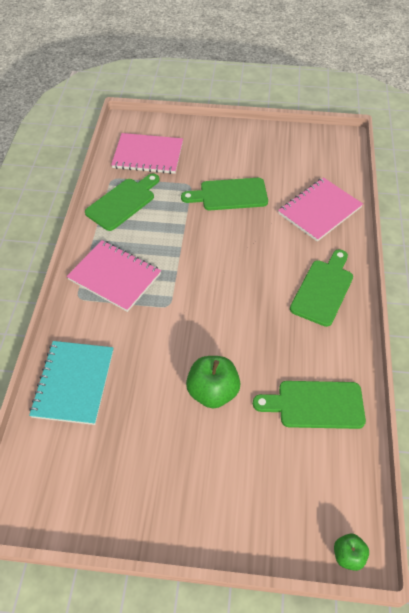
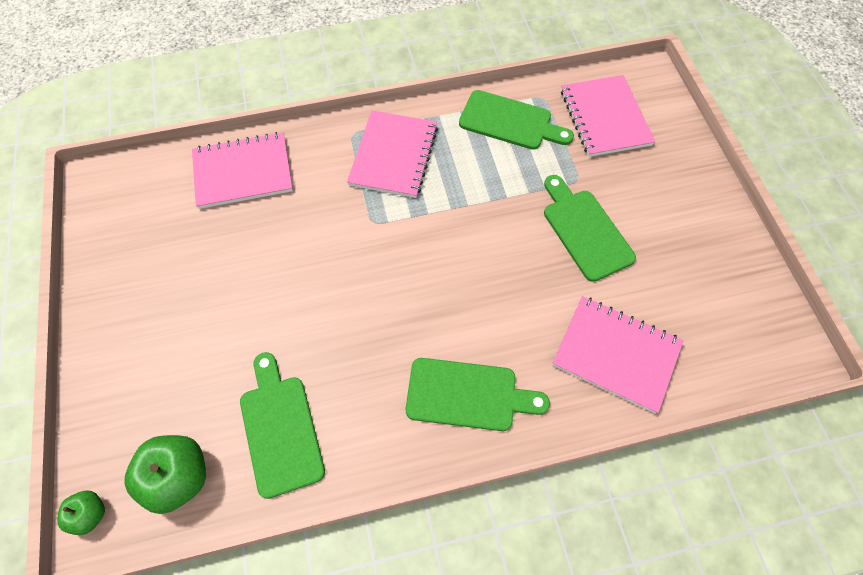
camera: 70 degrees right, 10 degrees up
turquoise notebook [29,341,113,425] -> pink notebook [192,132,293,209]
green apple [186,356,241,408] -> green apple moved to [124,435,206,514]

